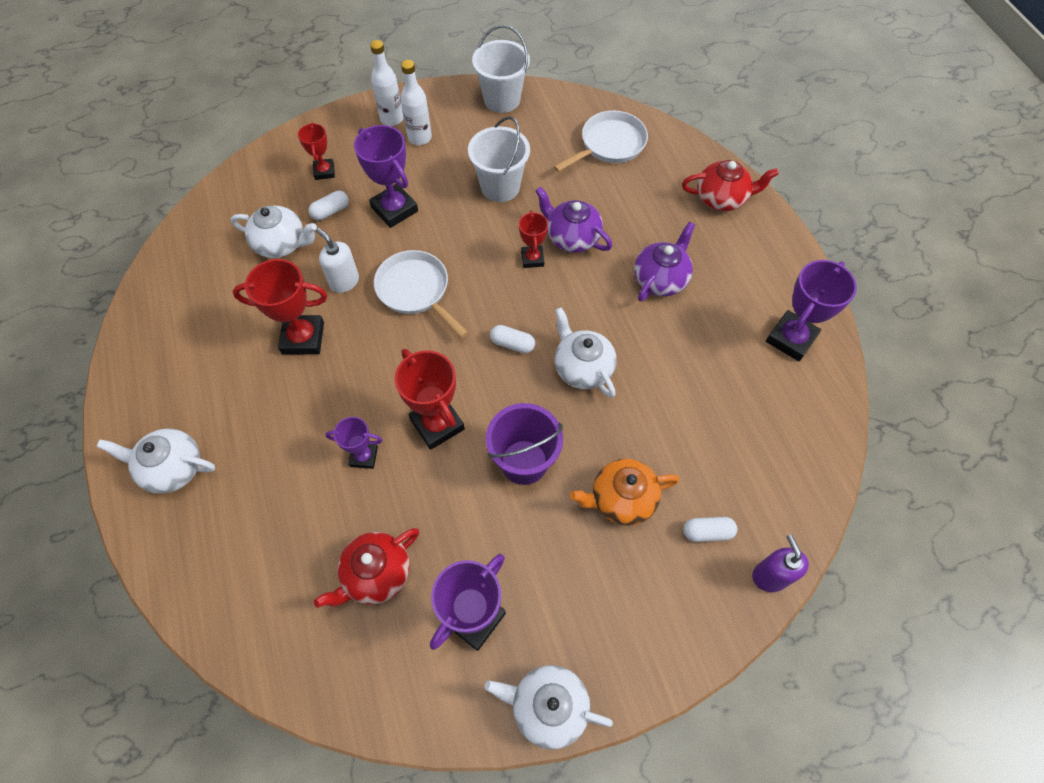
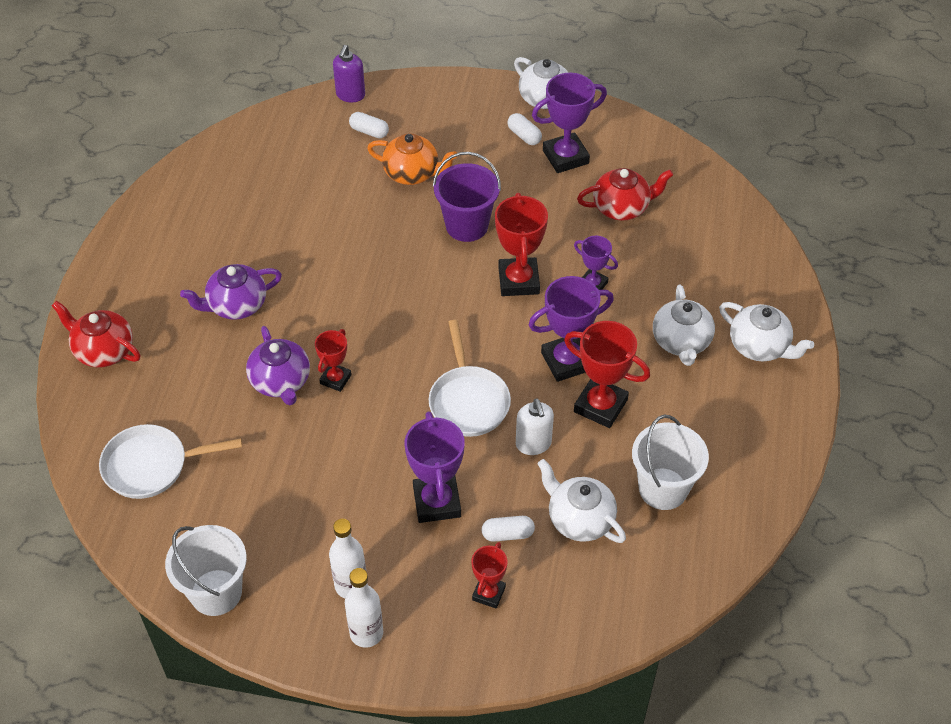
camera: 150 degrees left, 10 degrees down
white bucket [468,116,530,202] -> white bucket moved to [632,415,709,510]
white capsule [490,325,535,353] -> white capsule moved to [507,113,542,145]
white teapot [555,307,617,398] -> white teapot moved to [653,285,715,366]
purple trophy [766,260,857,361] -> purple trophy moved to [529,276,614,382]

